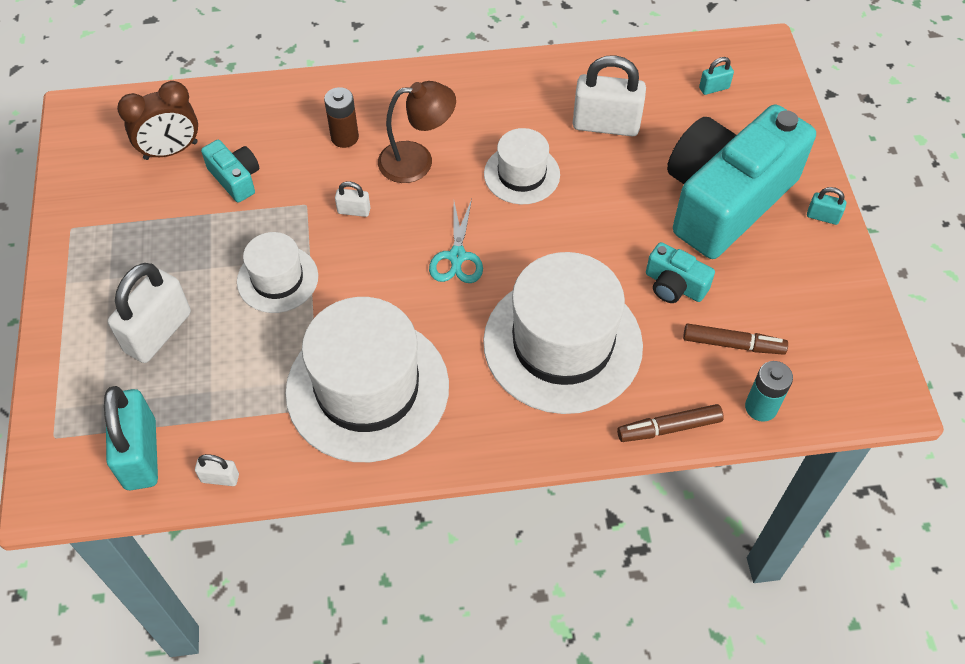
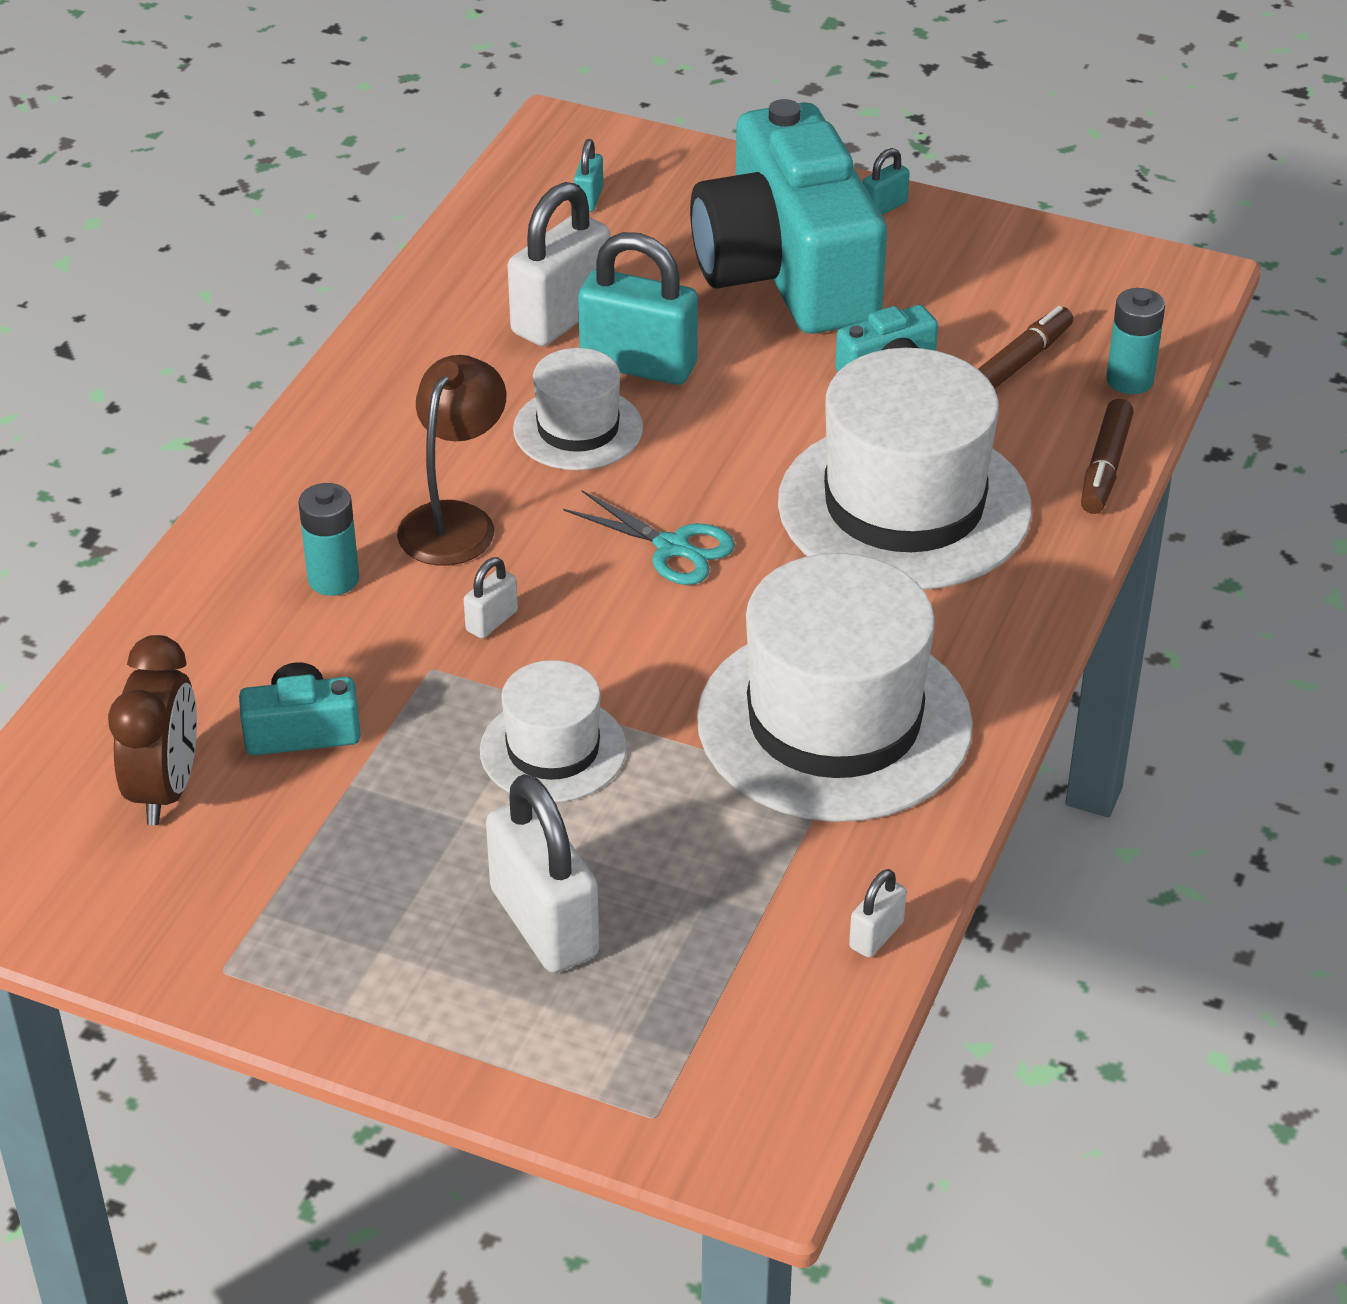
camera: 60 degrees left, 15 degrees down
turquoise padlock [104,386,158,490] -> turquoise padlock moved to [578,232,698,385]
brown battery [324,87,359,148] -> turquoise battery [298,483,359,596]

